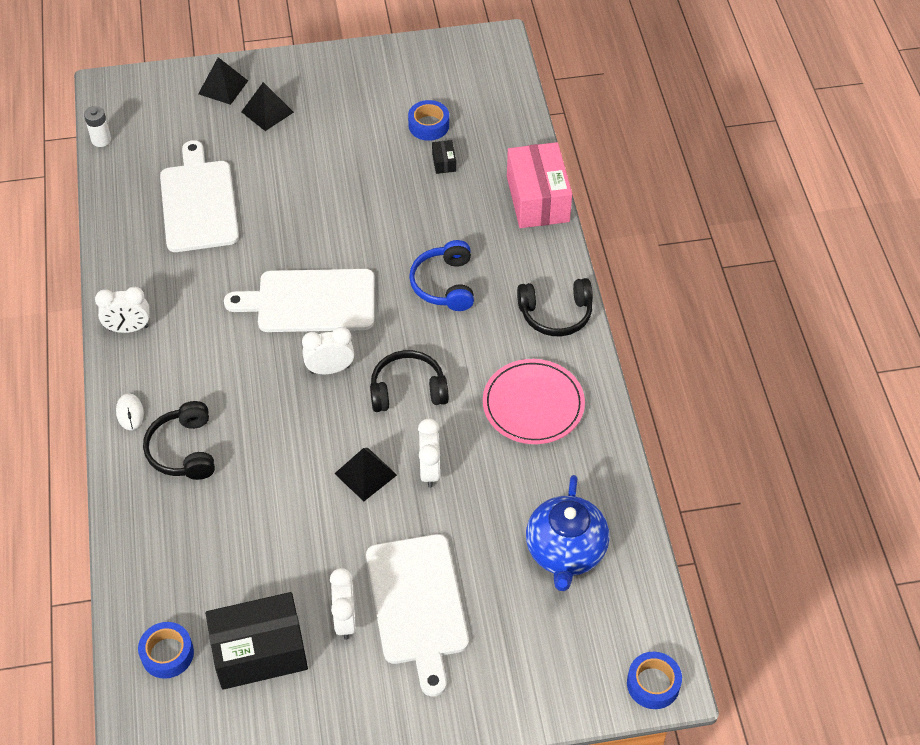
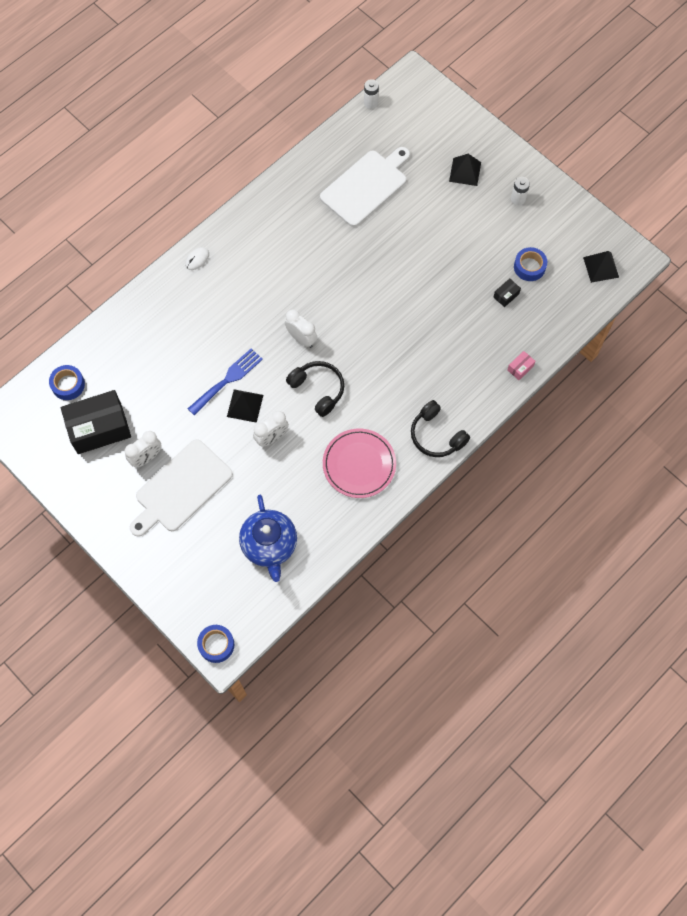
camera: 55 degrees right, 15 degrees up
white clock [95,287,149,333] -> none
black headphones [143,401,215,480] -> none
black pyramid [198,57,248,105] -> black pyramid moved to [583,251,619,283]
black box [205,592,308,690] -> black box turned 60 degrees counterclockwise [61,390,131,454]
white cutting board [224,269,374,332] -> none
blue headphones [409,240,474,311] -> none
pink box [507,142,572,228] -> pink box [507,351,536,380], size x0.41
blue teapot [526,475,609,591] -> blue teapot turned 75 degrees counterclockwise [239,495,297,582]
none -> blue fork [188,348,263,416]
none -> white battery [511,177,530,205]

